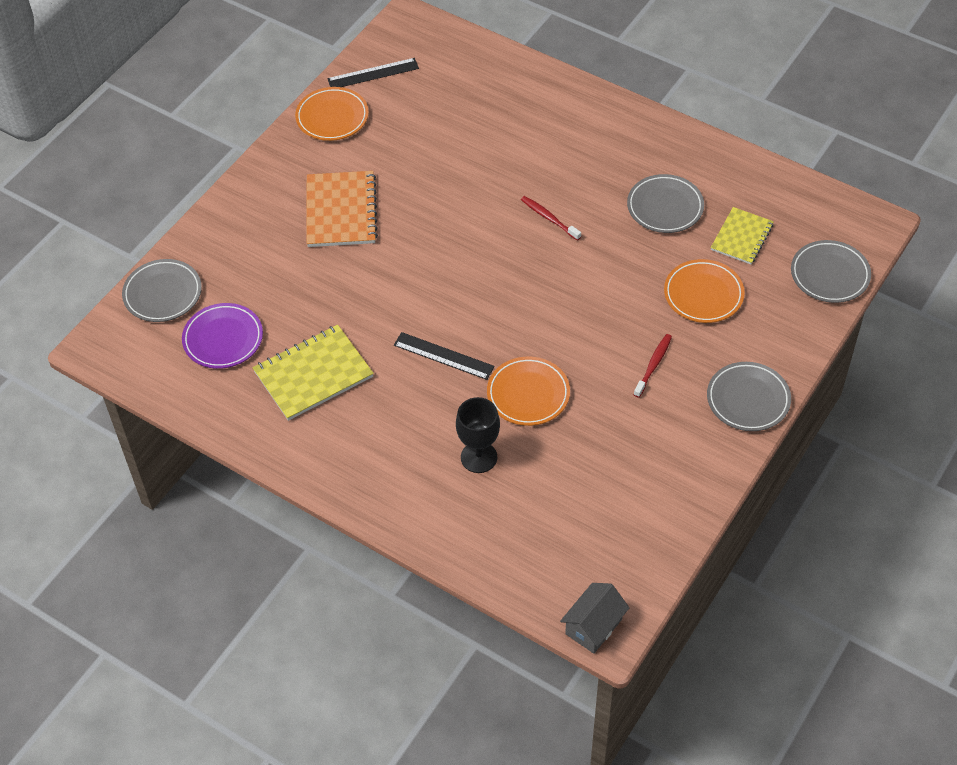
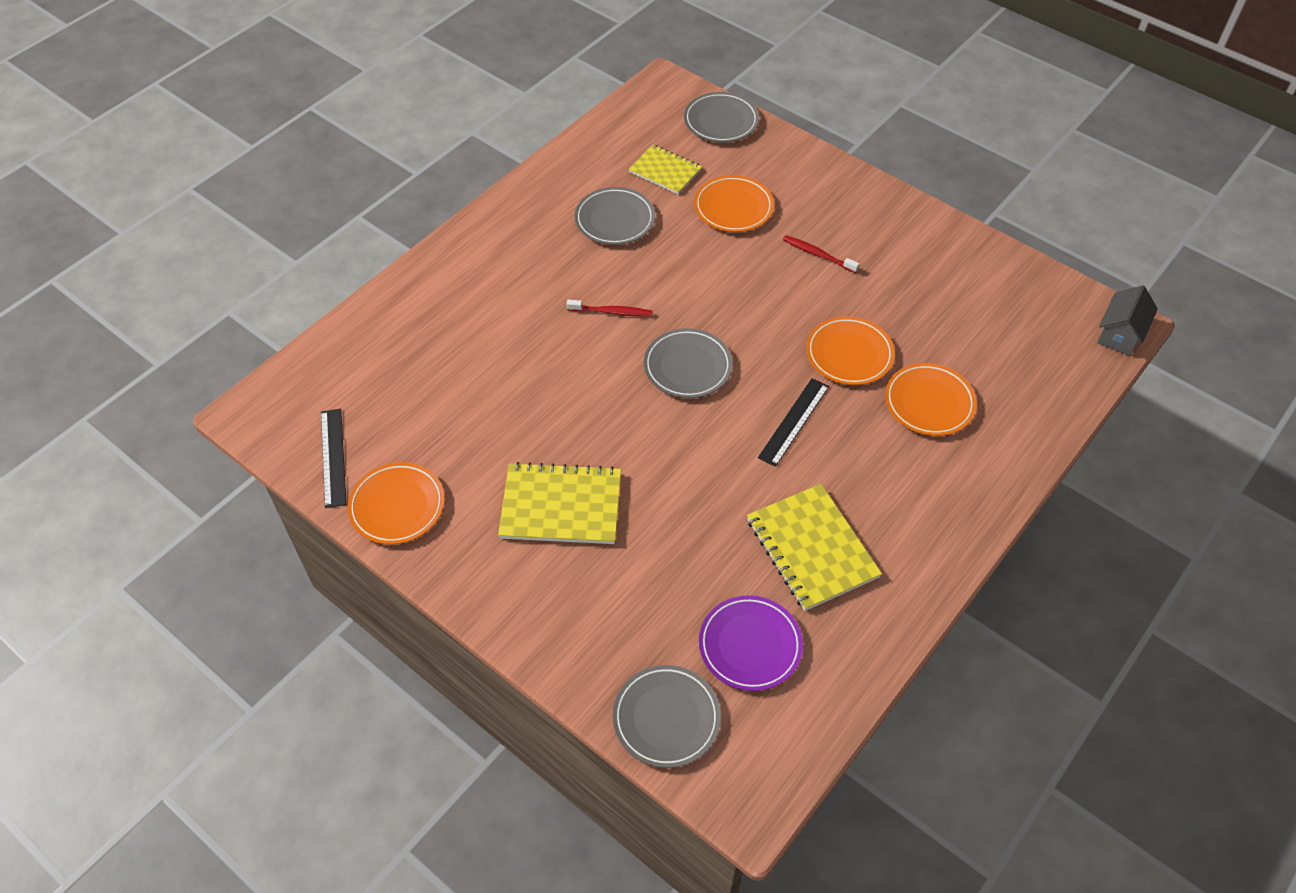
camera: 85 degrees left, 0 degrees up
orange notebook [307,171,378,247] -> yellow notebook [498,462,621,544]
black goblet [456,397,500,473] -> orange plate [885,363,977,436]
red toothbrush [521,196,581,241] -> red toothbrush turned 135 degrees counterclockwise [567,300,653,317]
grey house [560,583,629,654] -> grey house turned 75 degrees clockwise [1097,285,1158,356]
grey plate [707,362,791,431] -> grey plate moved to [644,328,732,398]

